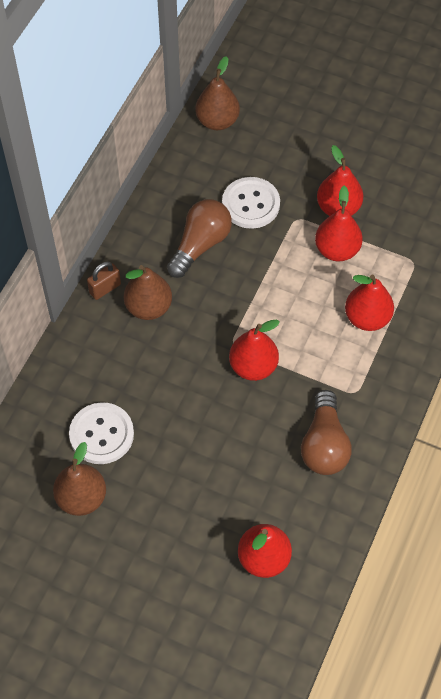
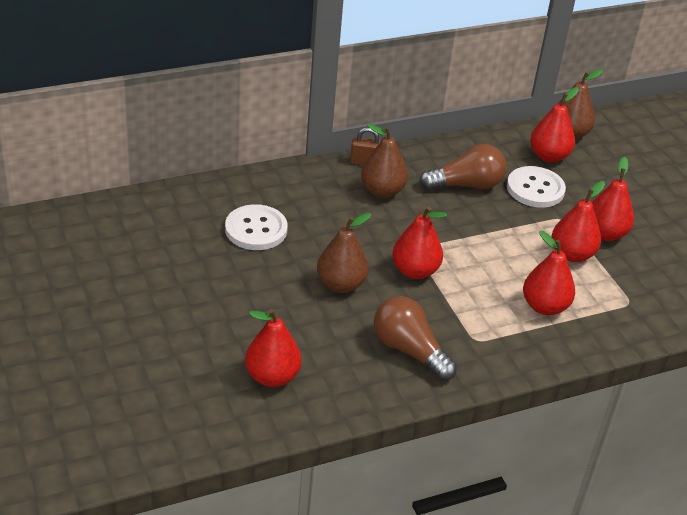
camera: 40 degrees right, 20 degrees down
brown pear [53,442,106,516] -> brown pear moved to [317,213,371,293]
brown light bulb [301,390,352,475] -> brown light bulb turned 90 degrees clockwise [374,296,457,381]
none -> red pear [530,87,579,163]

